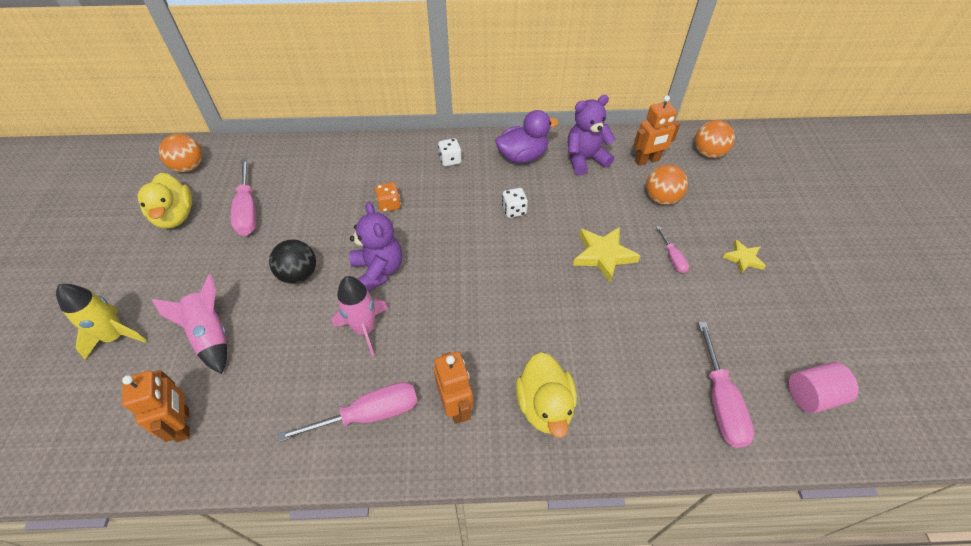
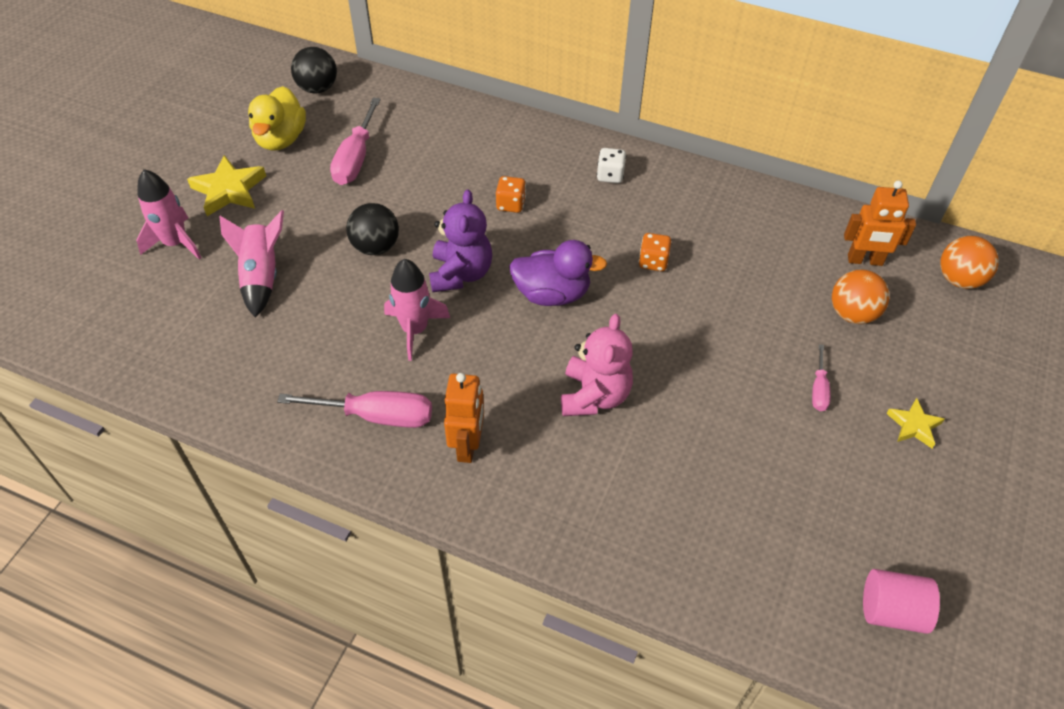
camera: 25 degrees right, 0 degrees up
yellow rocket [56,284,147,359] -> pink rocket [136,169,201,260]
orange robot [122,370,190,442] -> none
orange ball [159,134,202,172] -> black ball [291,47,337,93]
purple duck [495,110,559,163] -> purple duck moved to [509,240,607,306]
white dice [502,188,528,218] -> orange dice [639,233,671,271]
yellow duck [516,352,577,438] -> none
purple teddy bear [568,95,616,175] -> none
yellow star [573,227,640,283] -> yellow star moved to [187,155,266,216]
pink screwdriver [698,322,754,448] -> none
none -> pink teddy bear [561,314,633,416]

